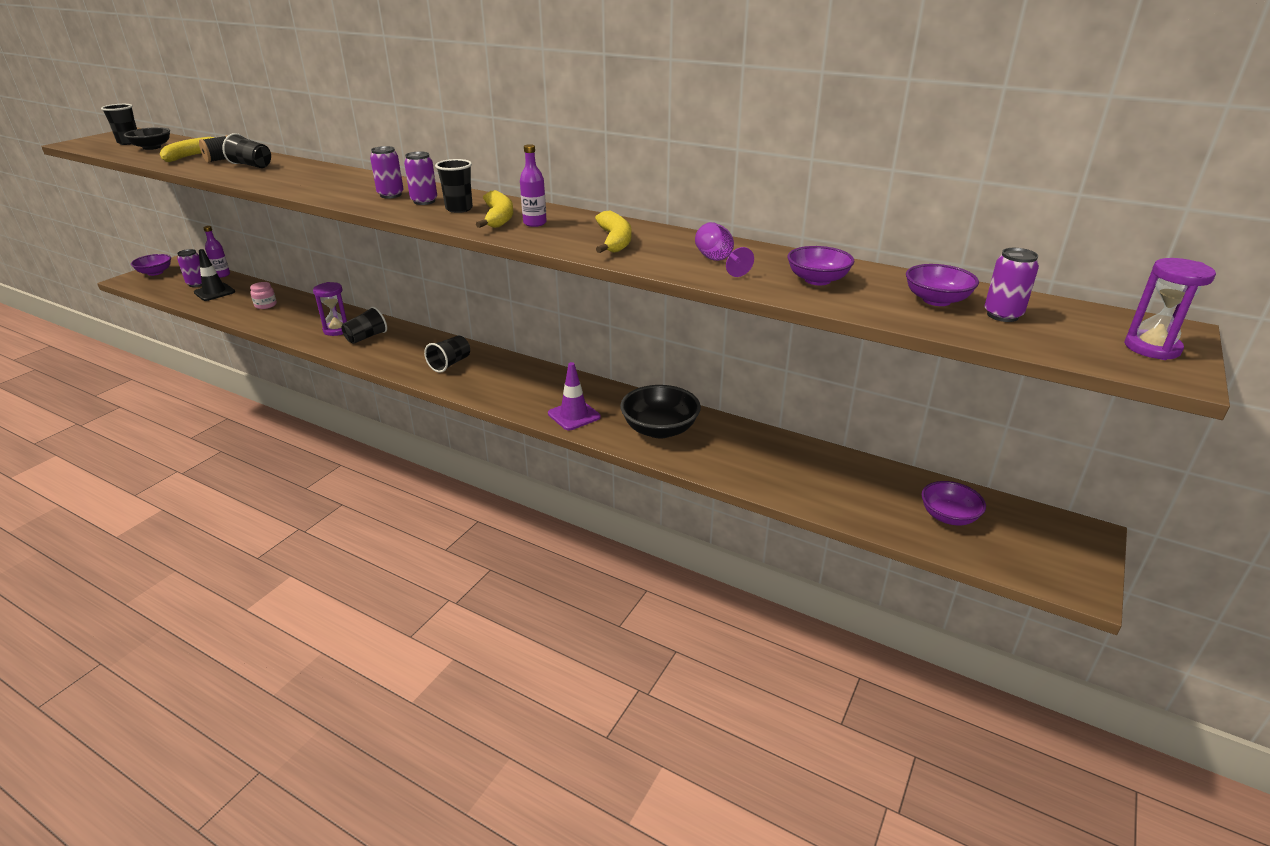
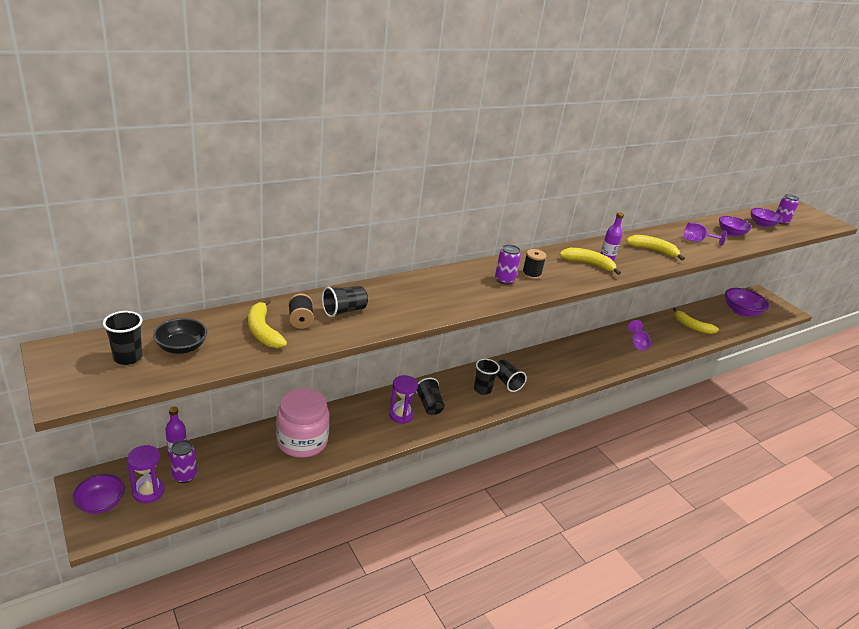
camera: 65 degrees left, 0 degrees up
black traffic cone [194,249,235,301] -> none
pink jar [250,282,277,309] -> pink jar [276,388,329,458], size x2.29
purple can [404,151,437,205] -> black spool [522,249,546,279]
black cup [435,159,473,213] -> black cup moved to [474,359,500,395]
purple traffic cone [548,362,601,430] -> none
black bowl [620,385,701,438] -> purple goblet [628,320,651,351]
purple bowl [921,481,986,525] -> purple bowl [725,288,769,317], size x1.53
purple hourglass [1124,258,1216,360] -> purple hourglass moved to [127,445,164,503]
none -> yellow banana [673,307,719,334]

